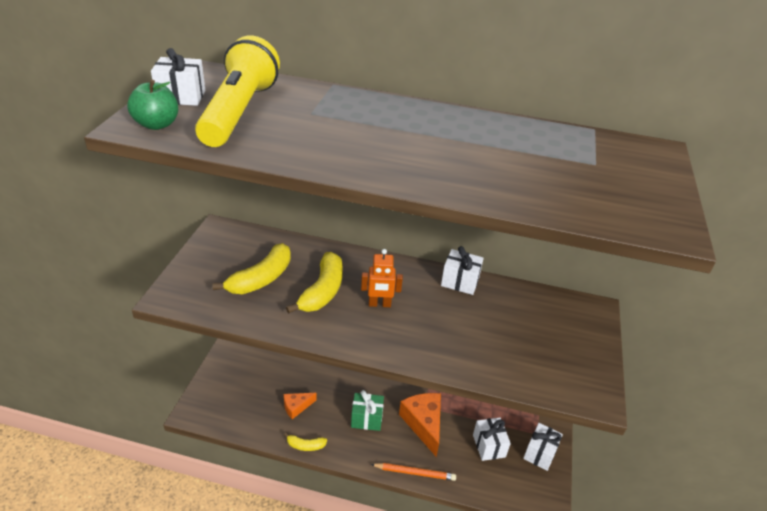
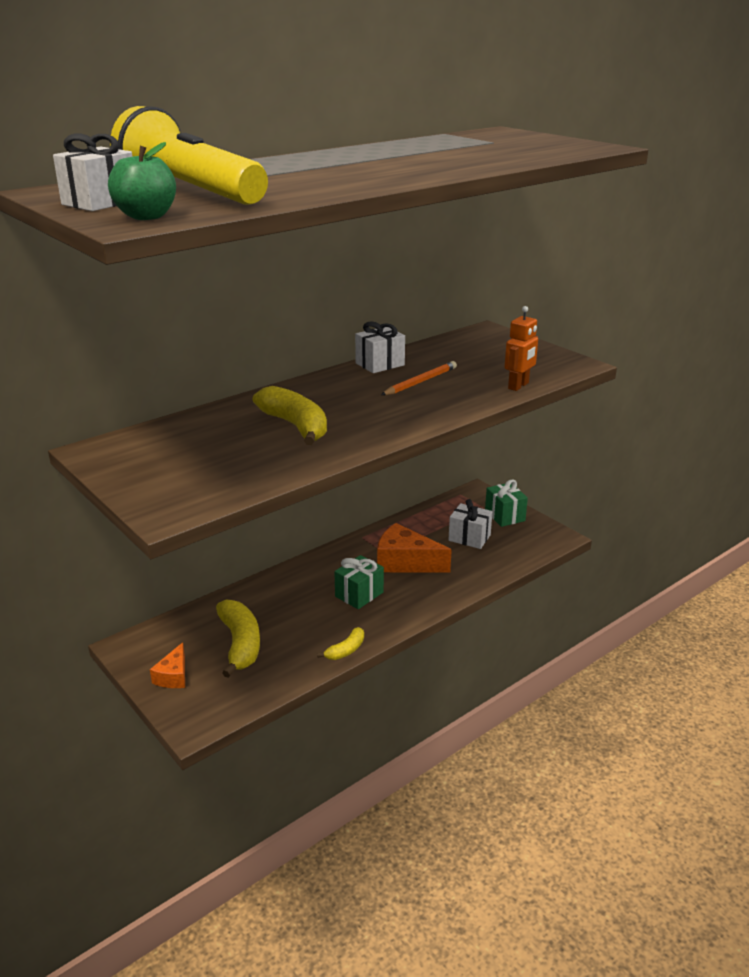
camera: 50 degrees left, 10 degrees down
yellow banana [212,243,291,294] -> yellow banana moved to [216,600,260,678]
orange cheese [284,393,317,419] -> orange cheese moved to [150,642,185,688]
orange robot [361,249,403,307] -> orange robot moved to [505,306,538,391]
orange pencil [371,463,456,481] -> orange pencil moved to [381,361,457,395]
white gift [523,423,563,471] -> green gift [485,479,528,527]

